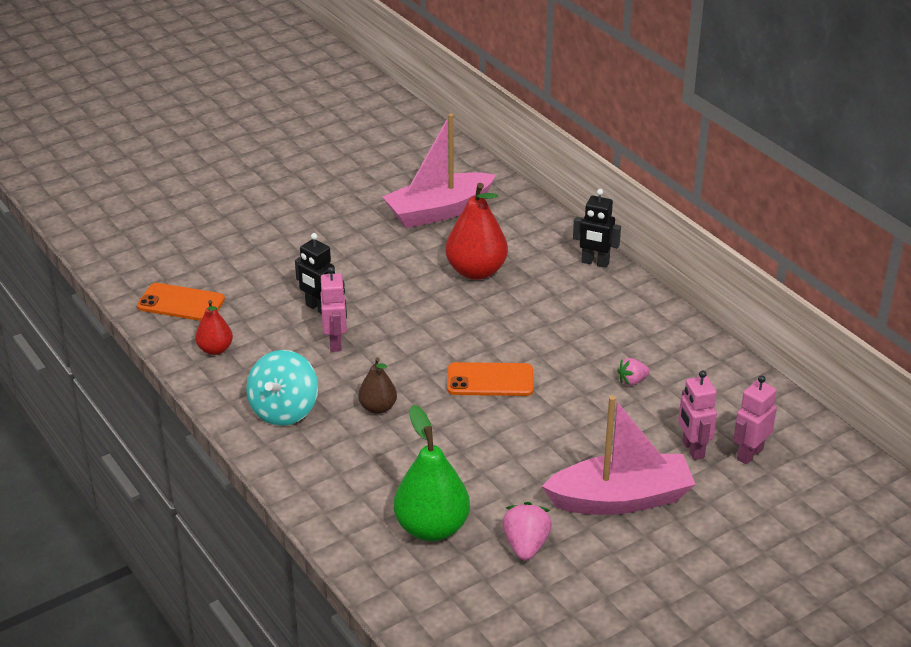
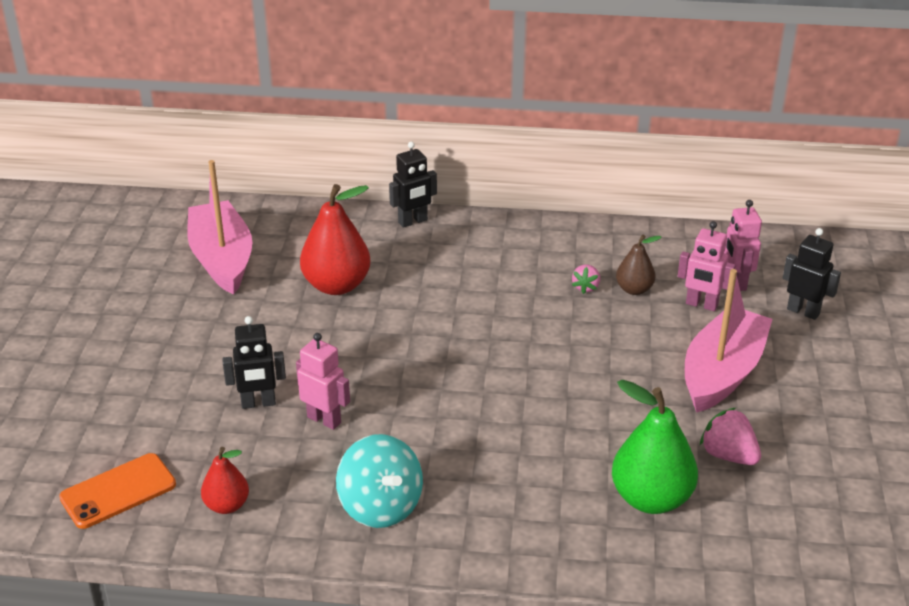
camera: 50 degrees left, 0 degrees up
brown pear [358,357,397,414] -> brown pear moved to [616,235,661,295]
pink boat [382,113,496,228] -> pink boat turned 150 degrees clockwise [187,160,252,294]
orange phone [447,362,534,396] -> none
none -> black robot [783,228,841,320]

